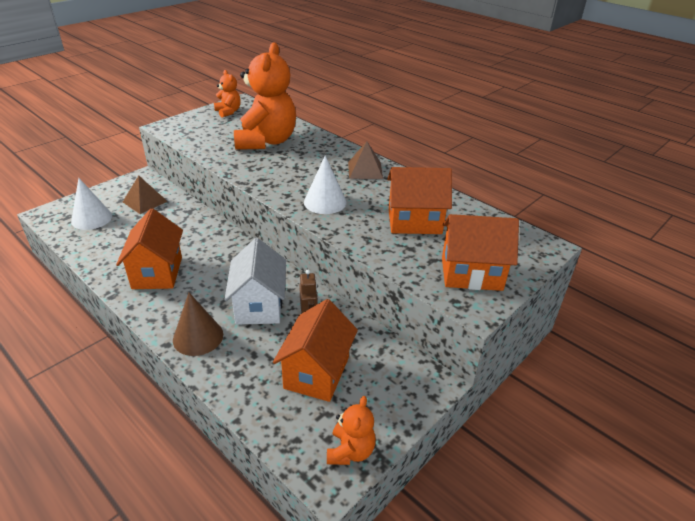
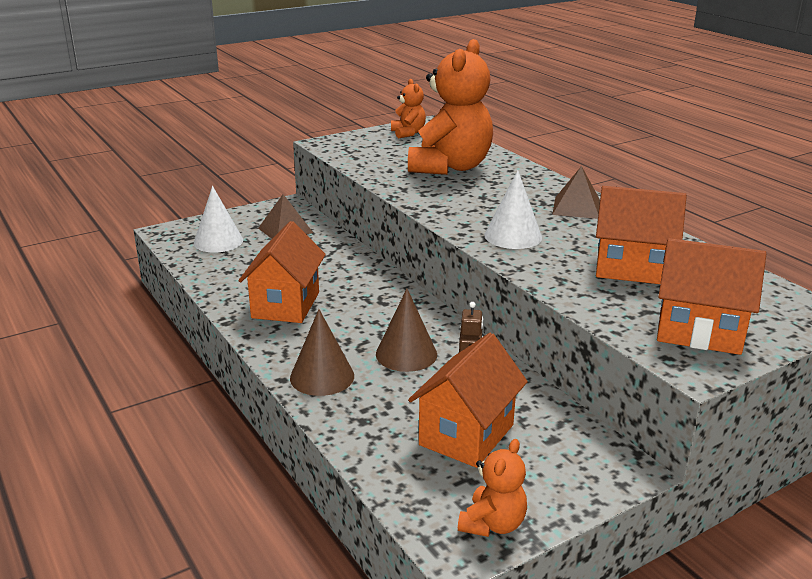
camera: 15 degrees right, 10 degrees down
white house [224,238,286,325] -> brown cone [376,289,437,372]

